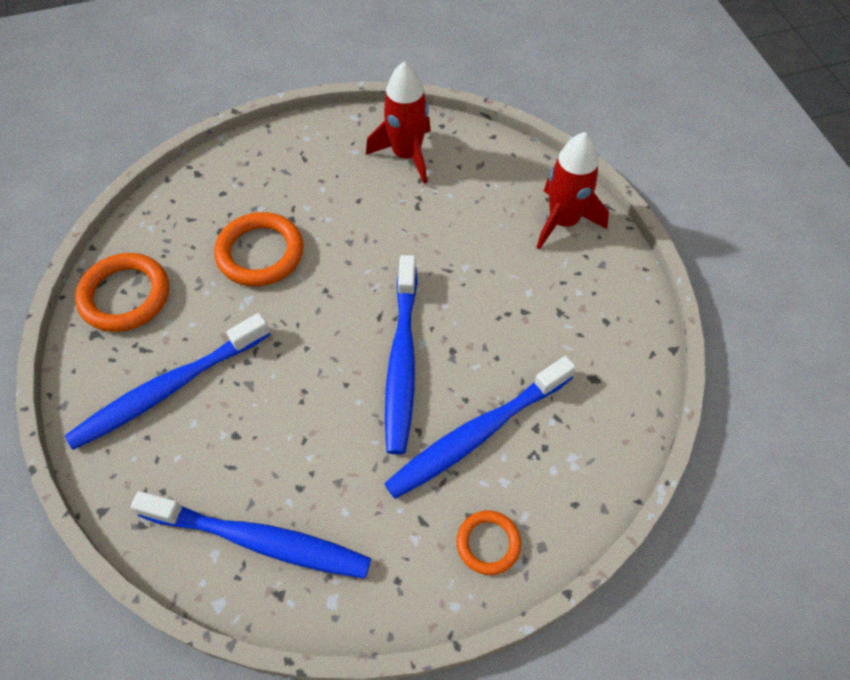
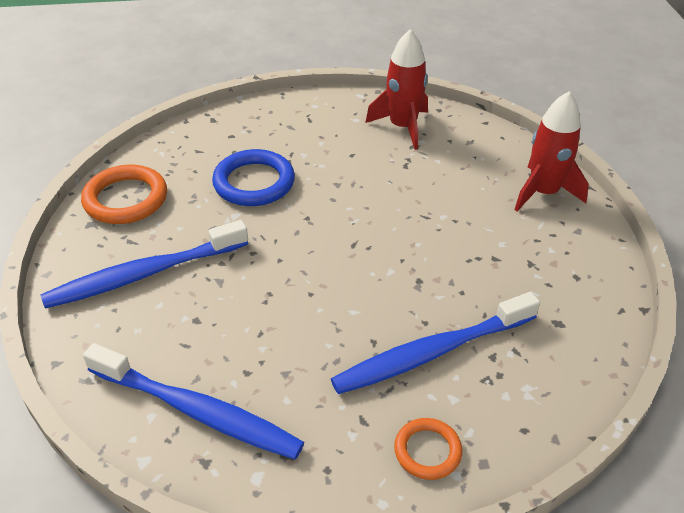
camera: 10 degrees right, 15 degrees down
orange ring [214,212,303,286] -> blue ring [212,149,295,206]
blue toothbrush [385,255,417,455] -> none

